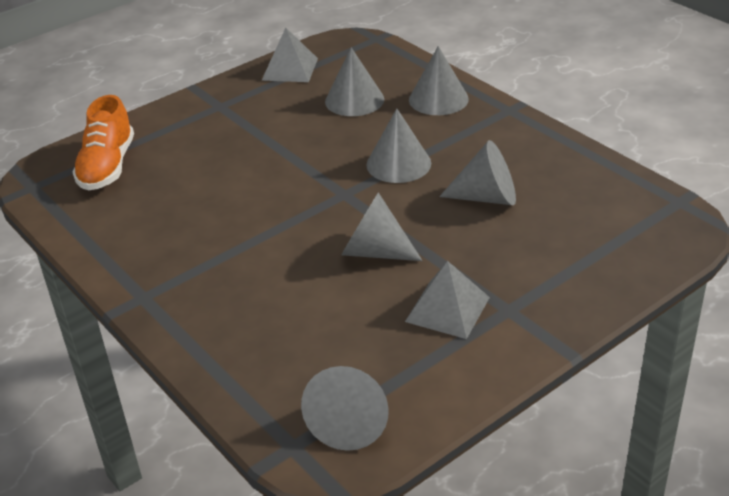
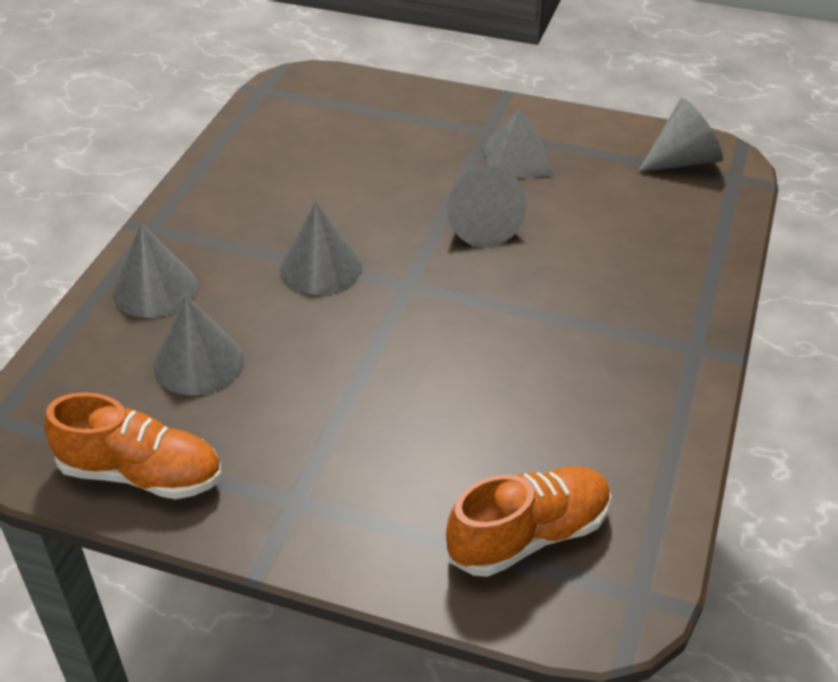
camera: 125 degrees left, 5 degrees up
grey pyramid [261,28,318,82] -> orange shoe [44,392,222,499]
grey cone [439,140,516,205] -> none

